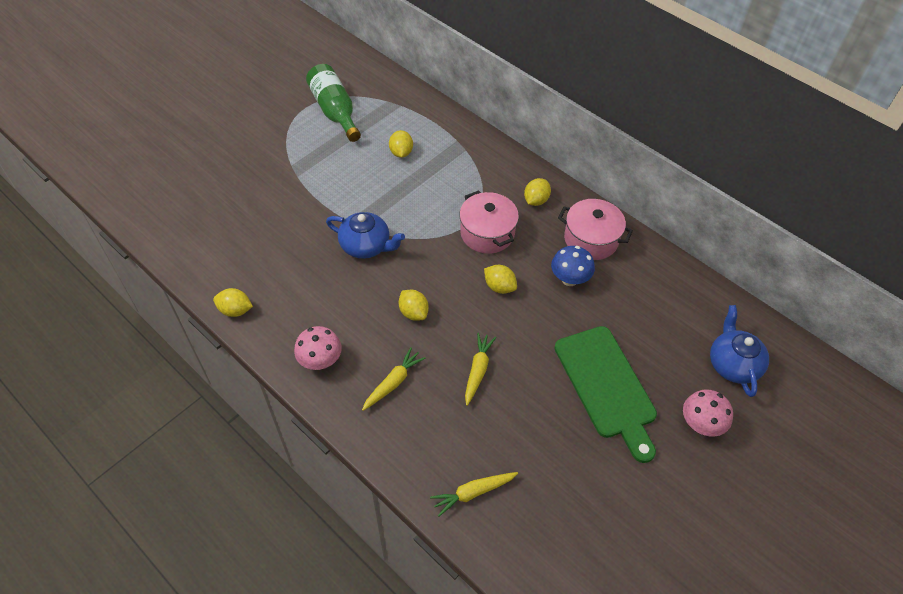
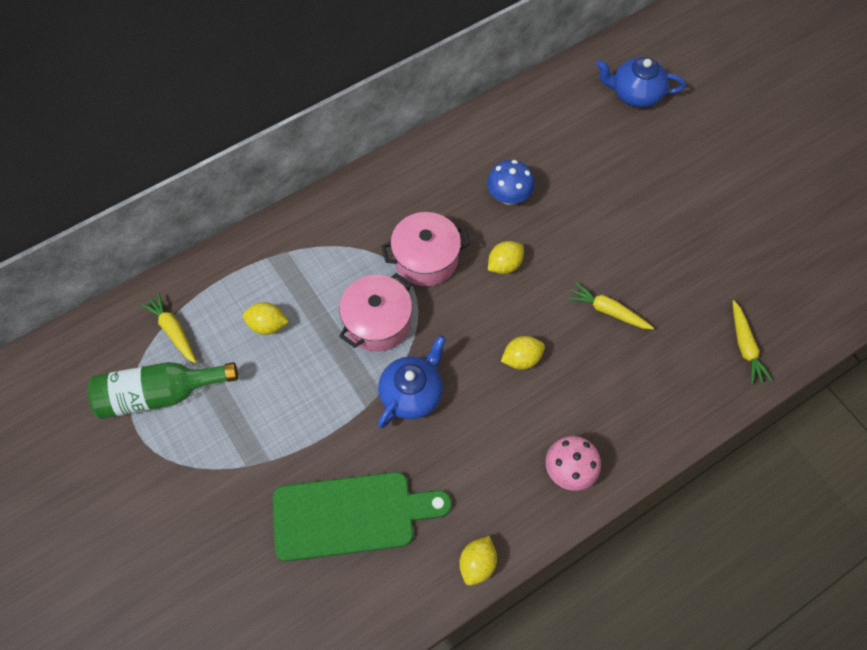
camera: 75 degrees left, 10 degrees up
yellow carrot [362,347,425,411] -> yellow carrot moved to [140,292,197,364]
yellow lemon [524,178,551,206] -> none
green cutting board [555,326,657,463] -> green cutting board moved to [273,472,452,561]
pink pot [558,199,633,260] -> pink pot moved to [339,273,412,352]
pink mushroom [683,389,733,437] -> none

